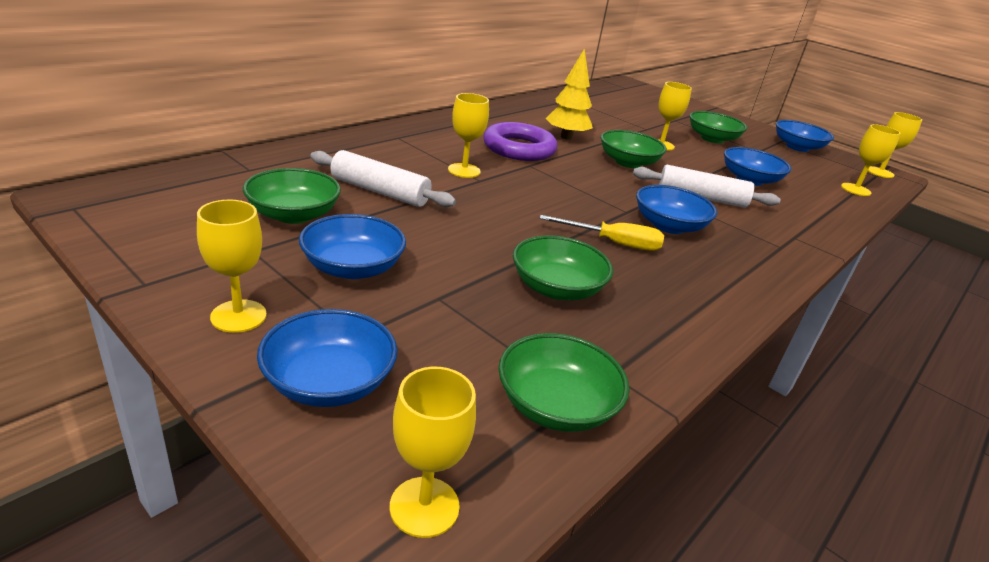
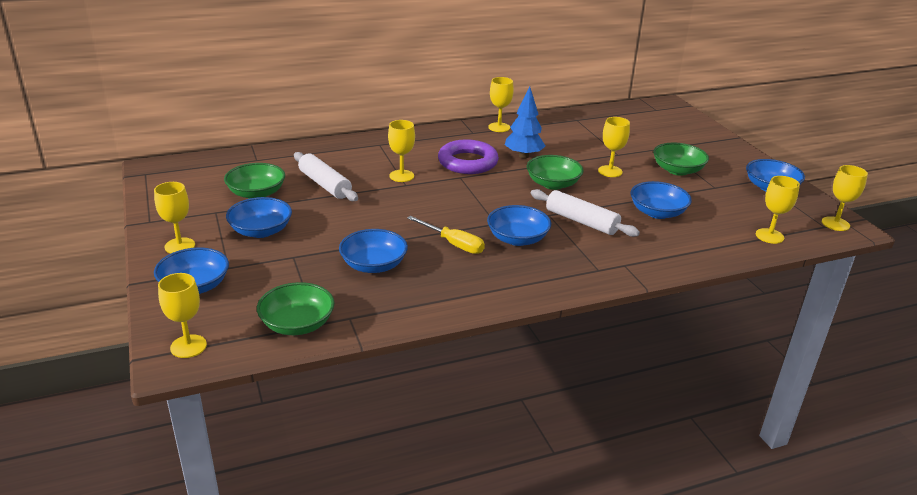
camera: 30 degrees right, 0 degrees up
green bowl [513,235,613,300] -> blue bowl [339,229,408,273]
yellow tree [545,48,593,140] -> blue tree [505,87,545,158]
none -> yellow goblet [488,77,514,132]

